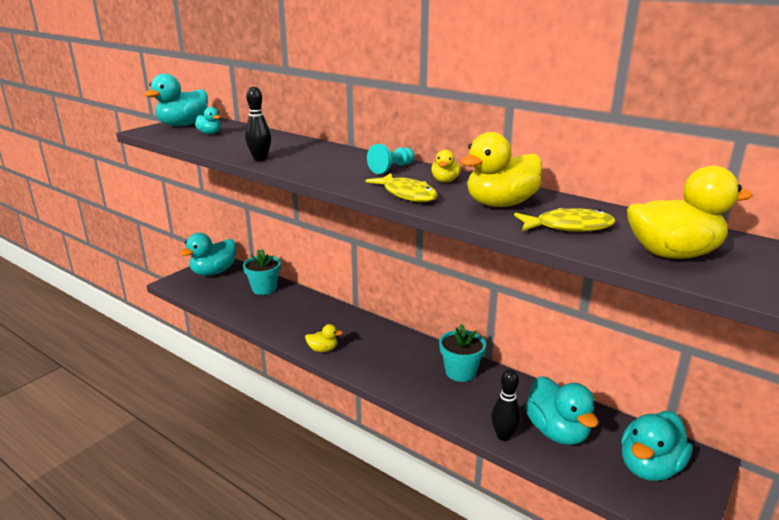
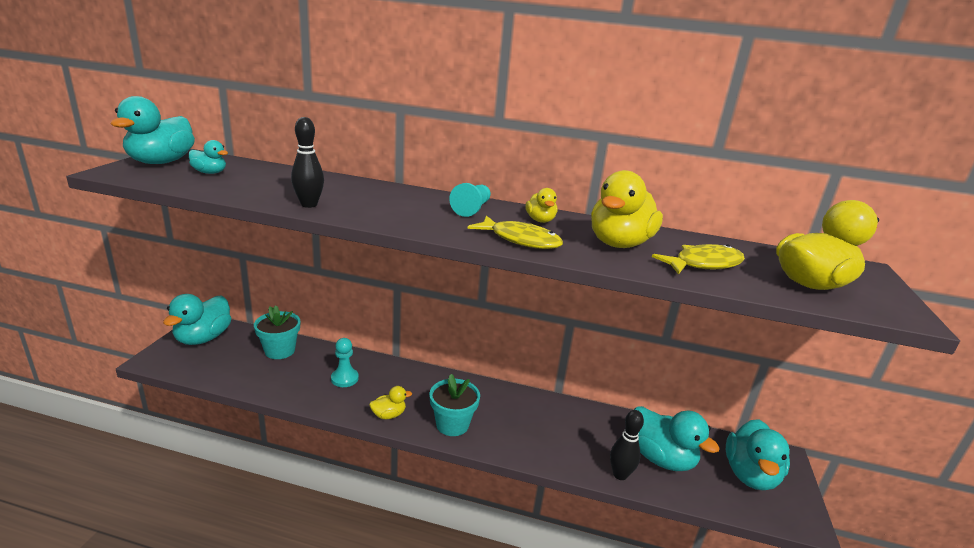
camera: 25 degrees left, 0 degrees up
turquoise flower pot [439,324,486,382] -> turquoise flower pot moved to [429,374,480,436]
none -> turquoise pawn [331,338,359,387]

